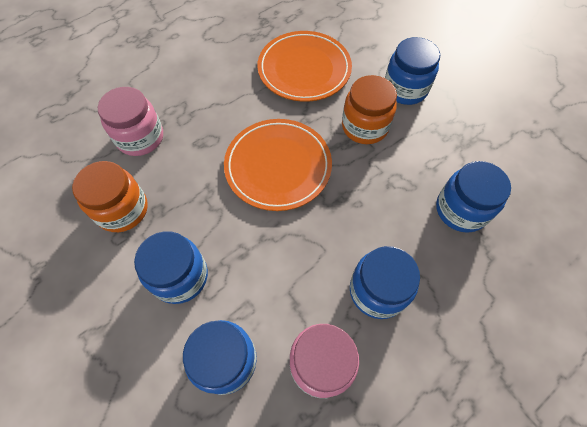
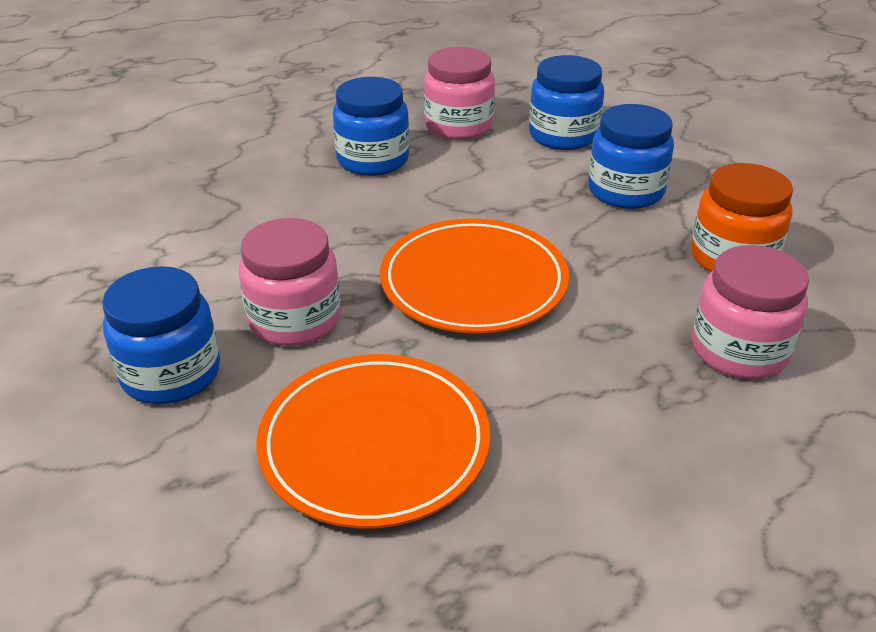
camera: 170 degrees left, 25 degrees down
orange jar [342,75,397,144] -> pink jar [239,218,341,346]
blue jar [436,161,511,233] -> none

